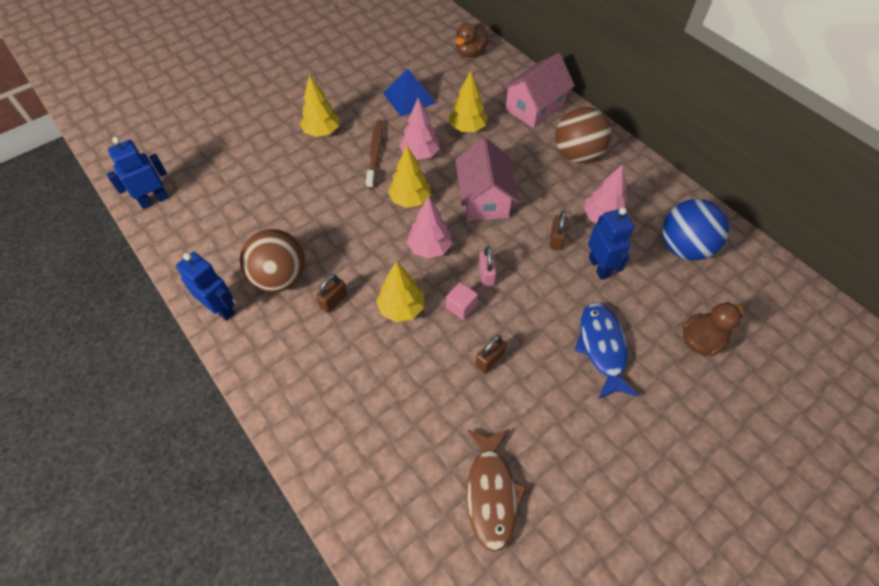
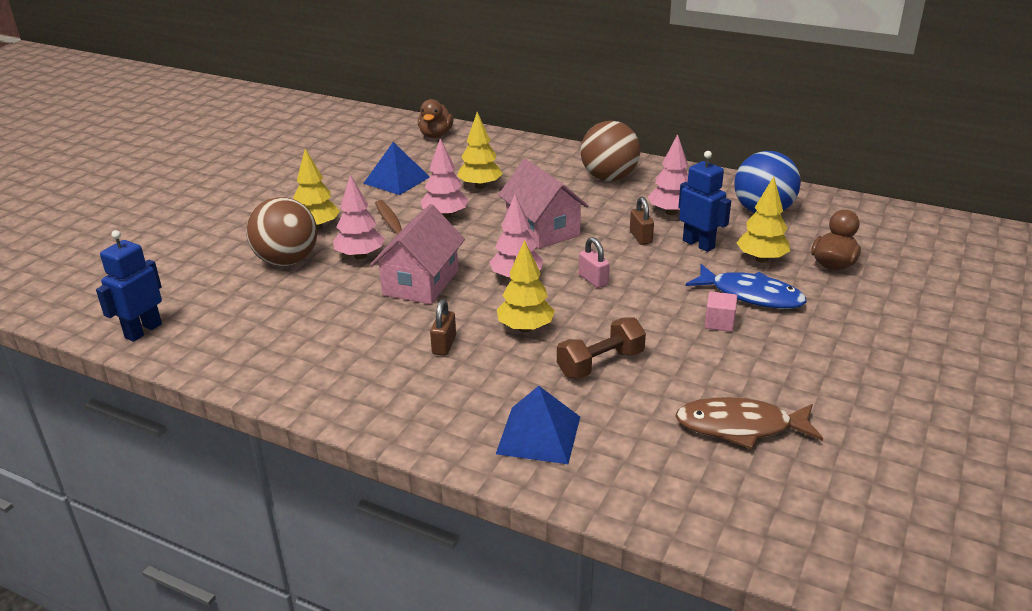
camera: 25 degrees left, 25 degrees down
blue robot [176,252,235,321] -> none
brown ball [240,229,306,292] -> brown ball moved to [246,197,317,266]
yellow tree [388,146,431,208] -> yellow tree moved to [737,176,790,263]
pink cube [446,282,478,320] -> pink cube moved to [705,291,737,332]
brown fish [467,429,527,552] -> brown fish turned 120 degrees clockwise [675,397,823,449]
brown padlock [475,335,507,373] -> none
pink house [502,53,575,128] -> pink house moved to [370,204,465,304]
blue fish [574,302,638,399] -> blue fish turned 150 degrees clockwise [686,264,807,309]
none -> pink tree [333,175,385,259]
none -> blue pyramid [496,386,580,464]
none -> brown dumbbell [557,317,646,379]

